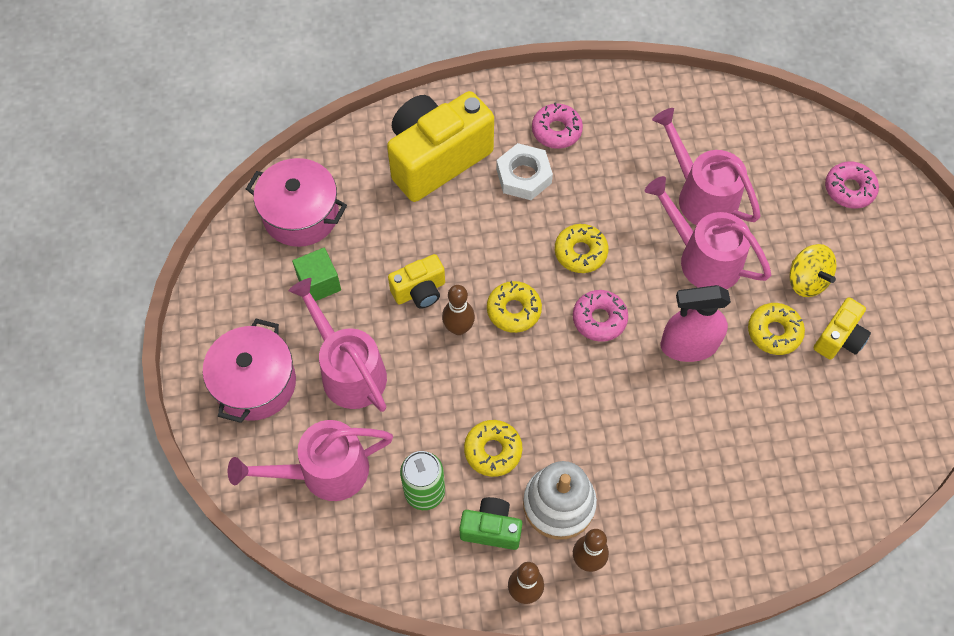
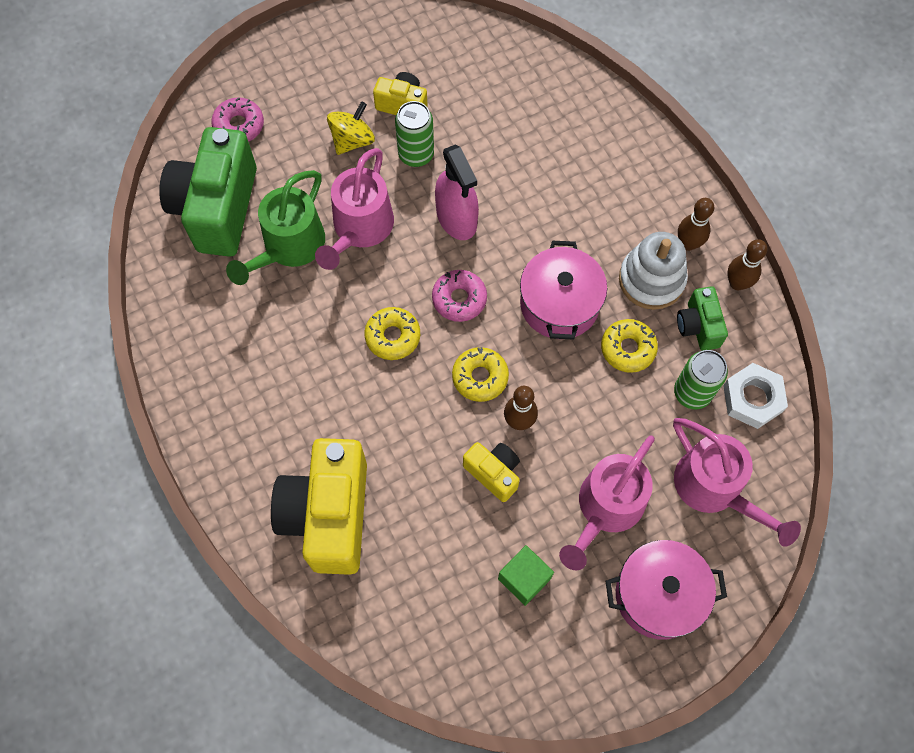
camera: 110 degrees left, 5 degrees up
pink pot [246,158,347,247] -> pink pot moved to [520,241,607,340]
yellow camera [387,91,494,202] -> yellow camera turned 60 degrees clockwise [271,438,367,575]
white nut [496,143,553,200] -> white nut moved to [723,363,788,429]
pink donut [532,103,583,149] -> none
pink watering can [652,108,760,225] -> green watering can [226,170,325,285]
yellow donut [748,303,805,355] -> green can [395,101,434,167]
none -> green camera [159,127,257,257]

